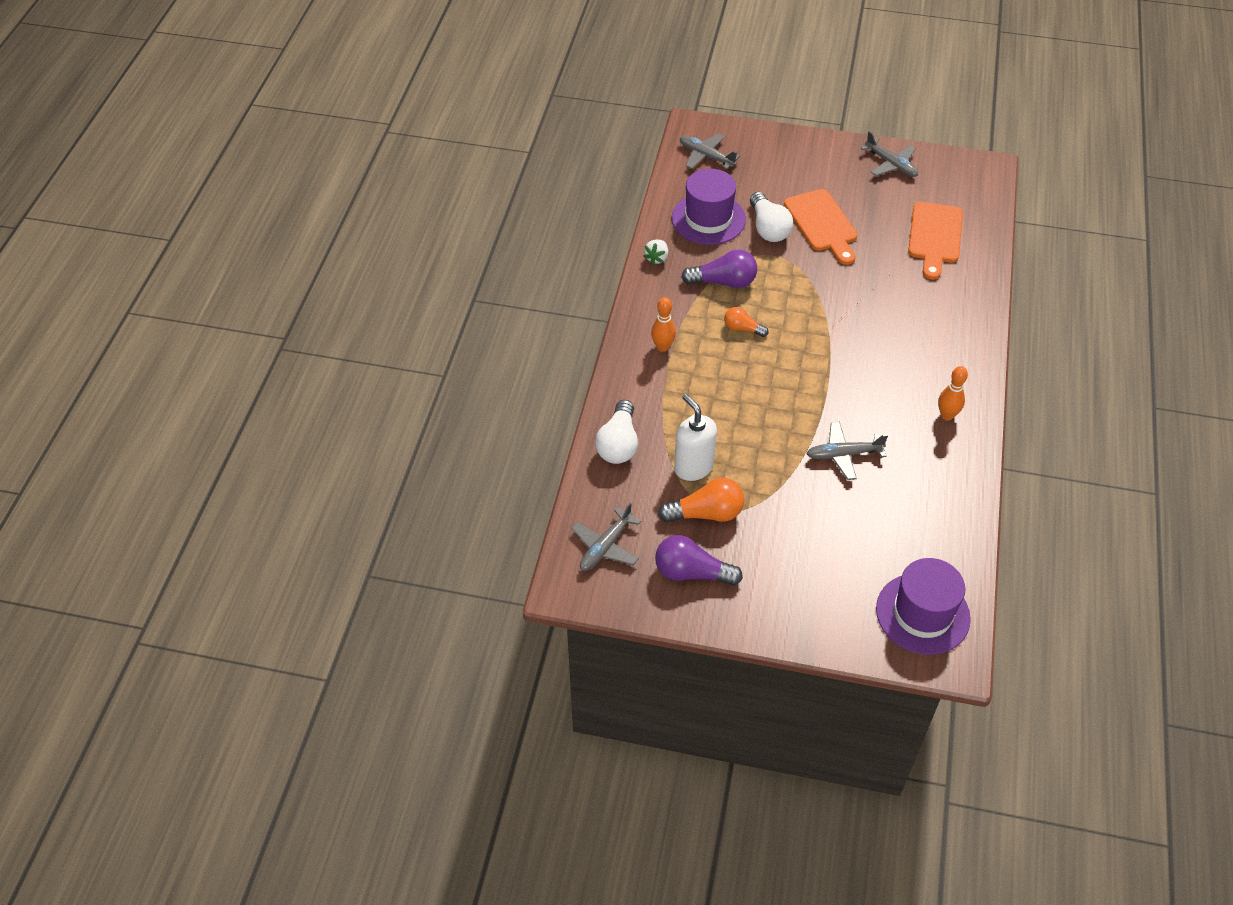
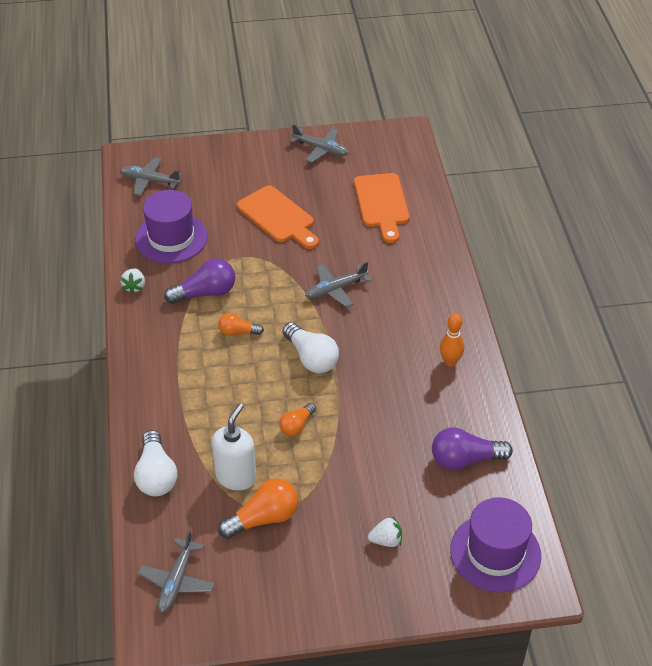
camera: 20 degrees left, 5 degrees down
orange bowling pin [651,297,676,352] -> none
purple light bulb [655,535,743,586] -> purple light bulb moved to [432,427,513,470]
white soap dispenser [674,394,717,481] -> white soap dispenser turned 75 degrees clockwise [212,403,256,491]
white light bulb [750,192,793,242] -> white light bulb moved to [283,322,339,373]
grey plane [806,422,888,480] -> grey plane moved to [305,262,372,307]
none -> orange light bulb [279,403,316,436]
none -> white strawberry [368,517,402,547]

